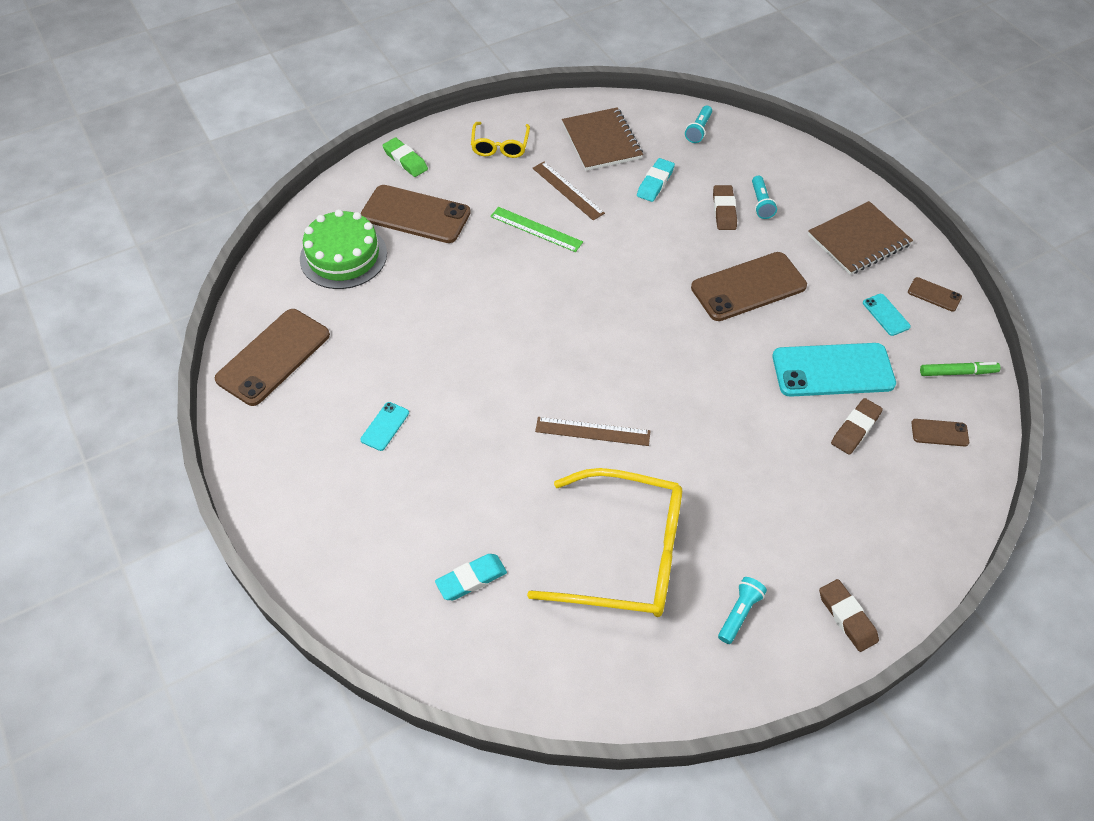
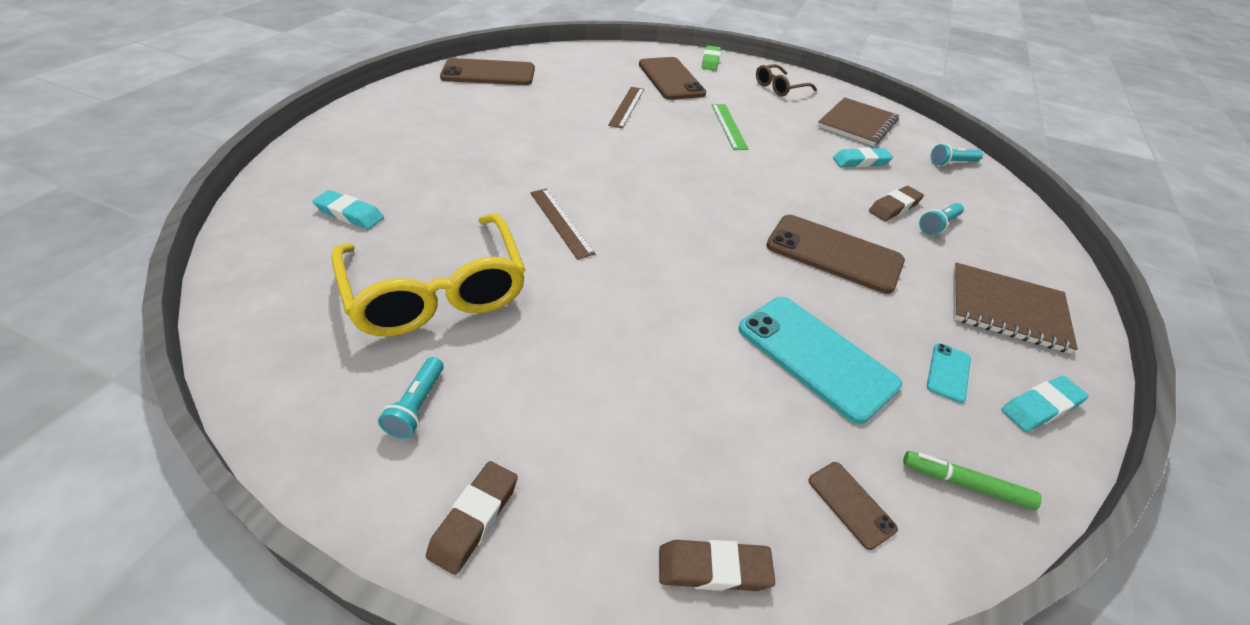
camera: 50 degrees right, 10 degrees down
green cake [300,209,387,289] -> none
turquoise phone [360,402,409,451] -> none
yellow glasses [471,122,530,158] -> brown glasses [756,64,817,96]
brown ruler [533,162,605,220] -> brown ruler moved to [608,87,644,128]
turquoise flashlight [718,577,767,644] -> turquoise flashlight turned 105 degrees clockwise [378,357,444,439]
brown eraser [831,398,883,455] -> brown eraser moved to [659,540,775,591]
brown phone [908,277,962,312] -> turquoise eraser [1002,376,1089,432]
green marker [920,362,1000,376] -> green marker turned 150 degrees clockwise [903,451,1042,510]

